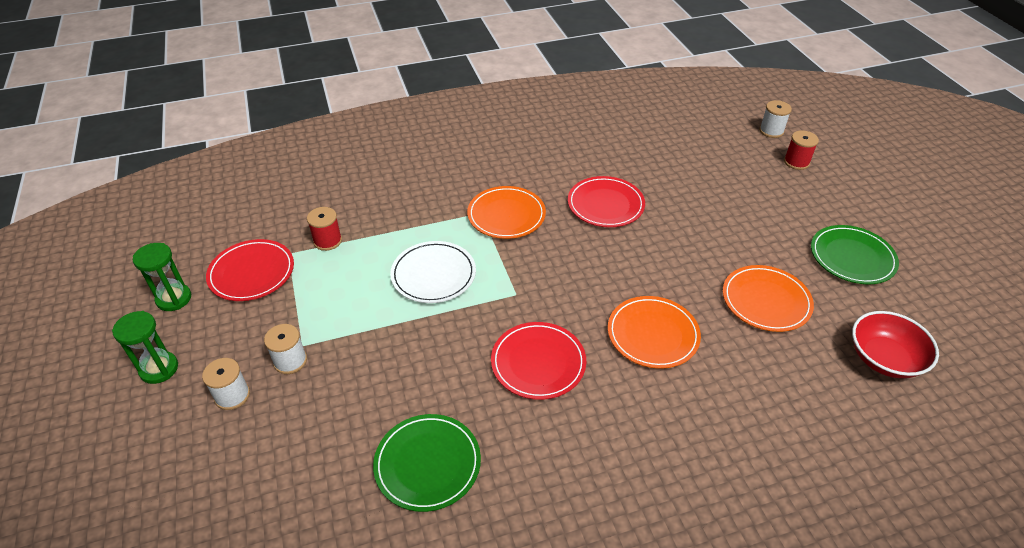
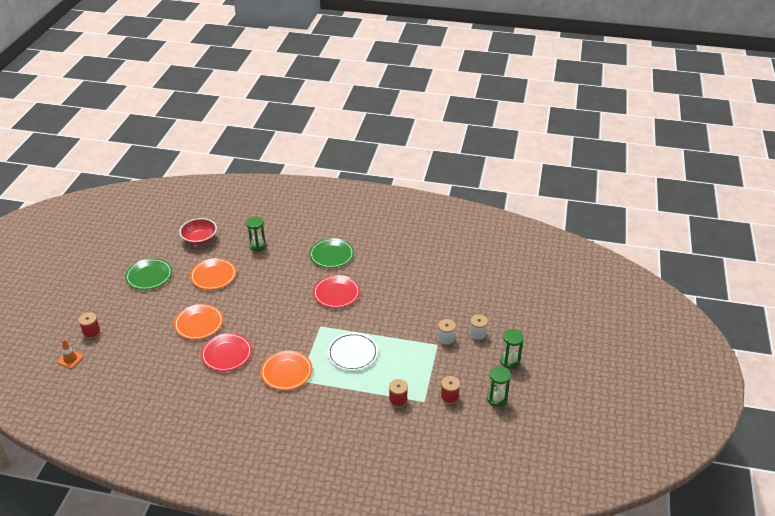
camera: 150 degrees left, 5 degrees down
red plate [206,239,294,301] -> red spool [440,376,460,405]
green plate [373,414,481,512] -> green plate moved to [309,238,354,268]
orange plate [608,296,701,369] -> orange plate moved to [174,304,223,340]
white spool [759,100,792,138] -> orange traffic cone [57,339,84,369]
none -> green hourglass [246,217,266,252]

